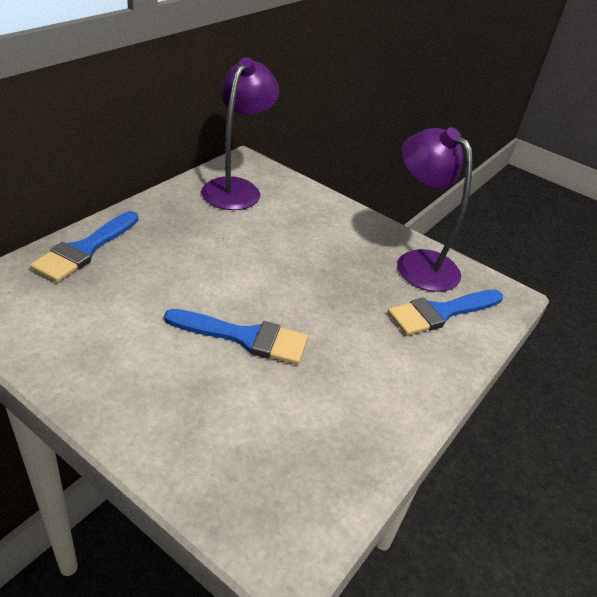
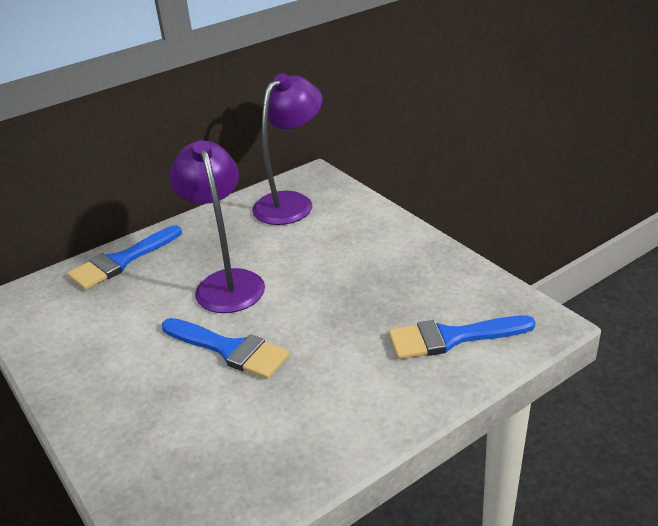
camera: 25 degrees right, 5 degrees down
purple lamp [397,127,473,292] -> purple lamp moved to [169,140,265,313]

